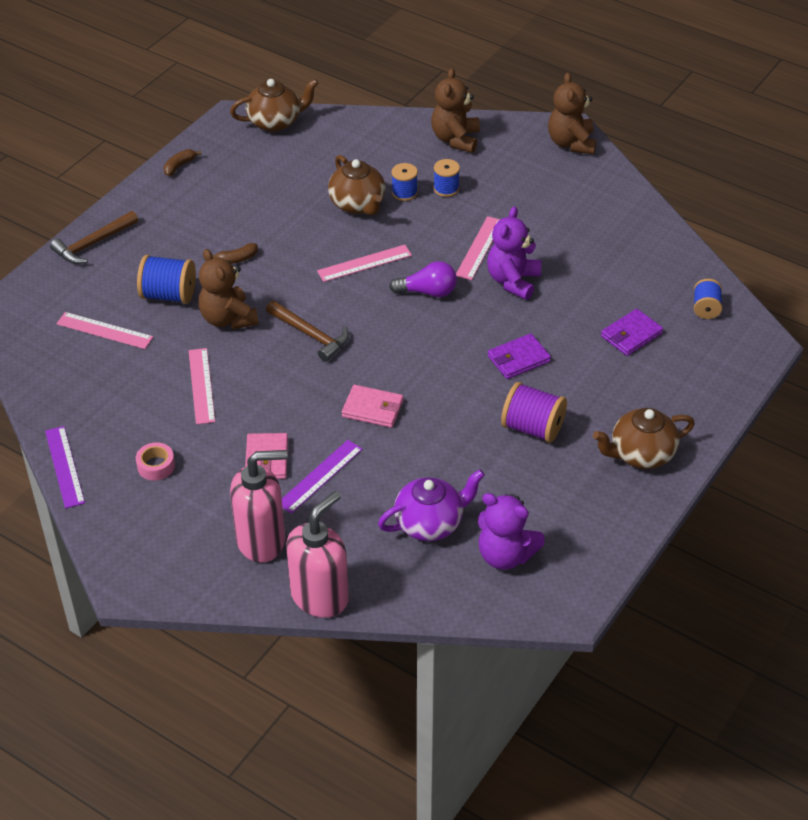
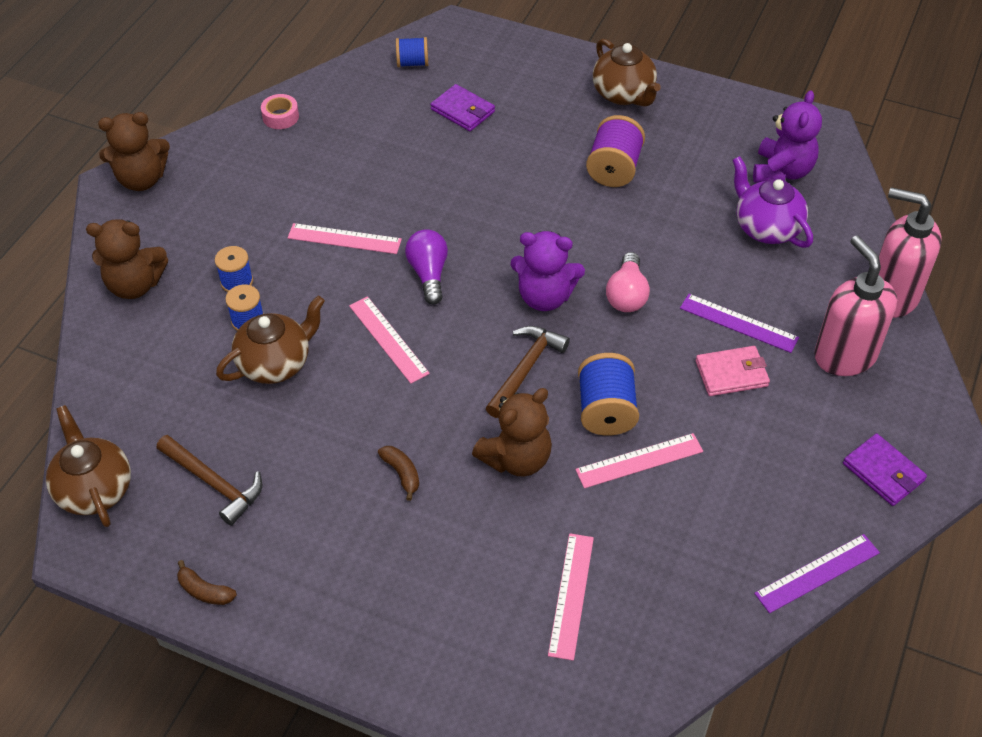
camera: 100 degrees left, 5 degrees up
brown hammer [50,211,138,264] -> brown hammer moved to [157,435,262,525]
pink tape [136,442,175,481] -> pink tape moved to [261,94,299,129]
blue spool [137,255,196,304] -> blue spool moved to [578,353,639,436]
pink wallet [342,385,403,428] -> pink light bulb [606,252,650,312]
purple teddy bear [487,206,541,300] -> purple teddy bear moved to [510,231,585,311]
purple wallet [488,333,551,379] -> purple wallet moved to [843,434,927,506]

